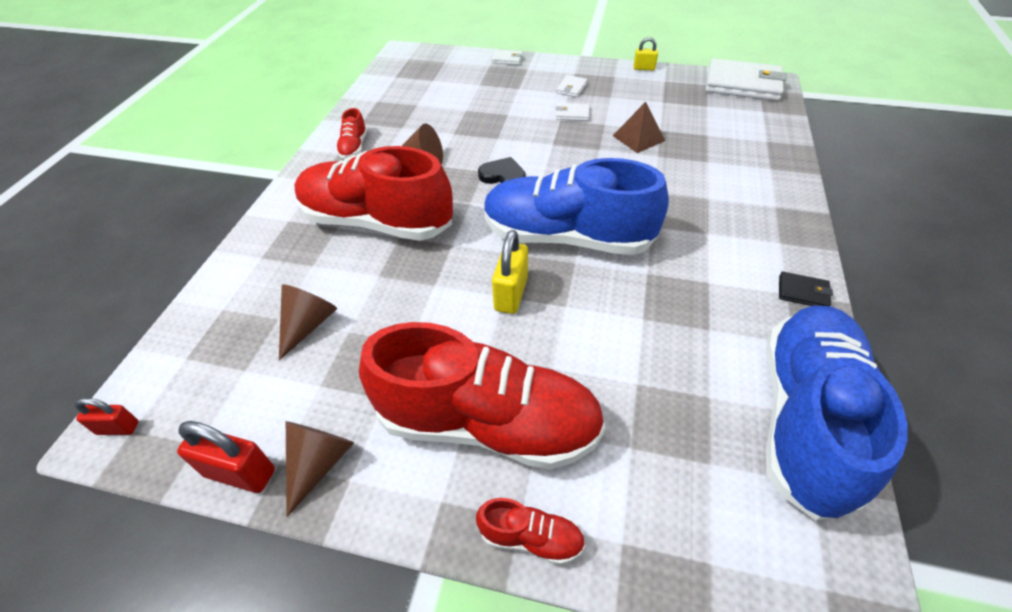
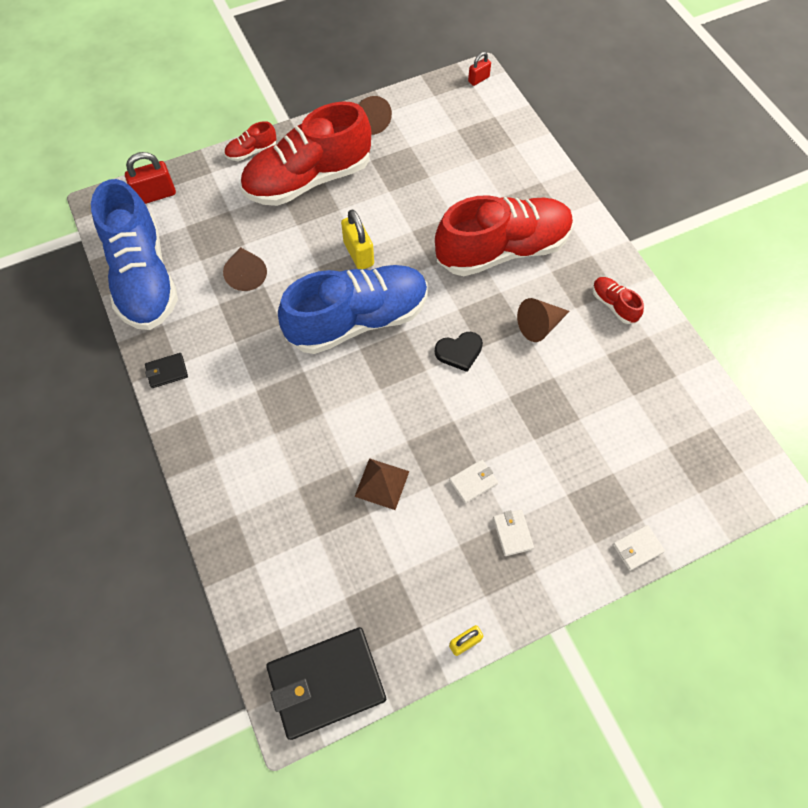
camera: 140 degrees right, 15 degrees up
red padlock [177,421,275,493] -> red padlock moved to [125,152,176,204]
brown cone [279,284,337,361] -> brown cone moved to [223,247,267,291]
white wallet [706,58,786,101] -> black wallet [266,627,386,740]

